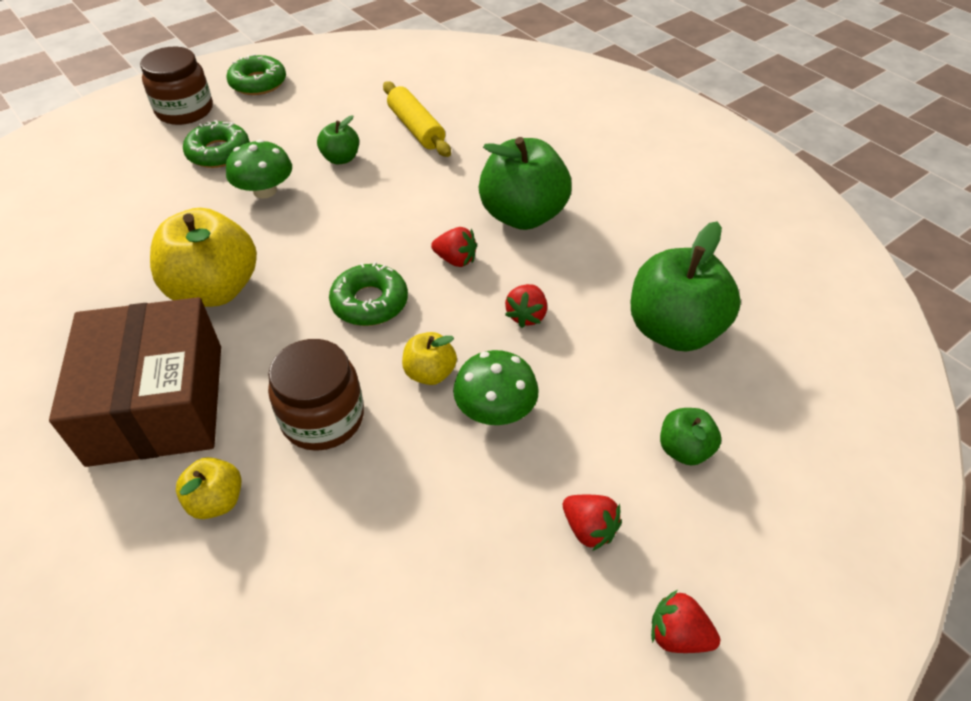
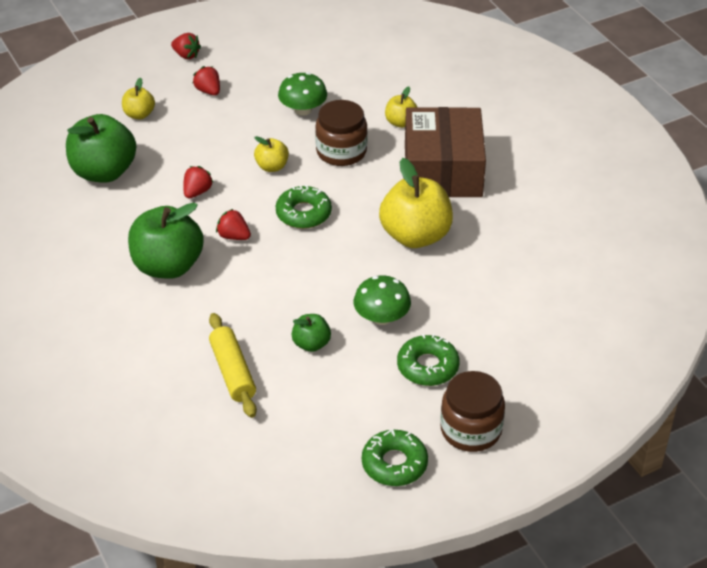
camera: 170 degrees left, 5 degrees down
green mushroom [453,350,539,425] -> green mushroom moved to [278,72,327,116]
green apple [660,408,721,465] -> yellow apple [122,78,155,119]

